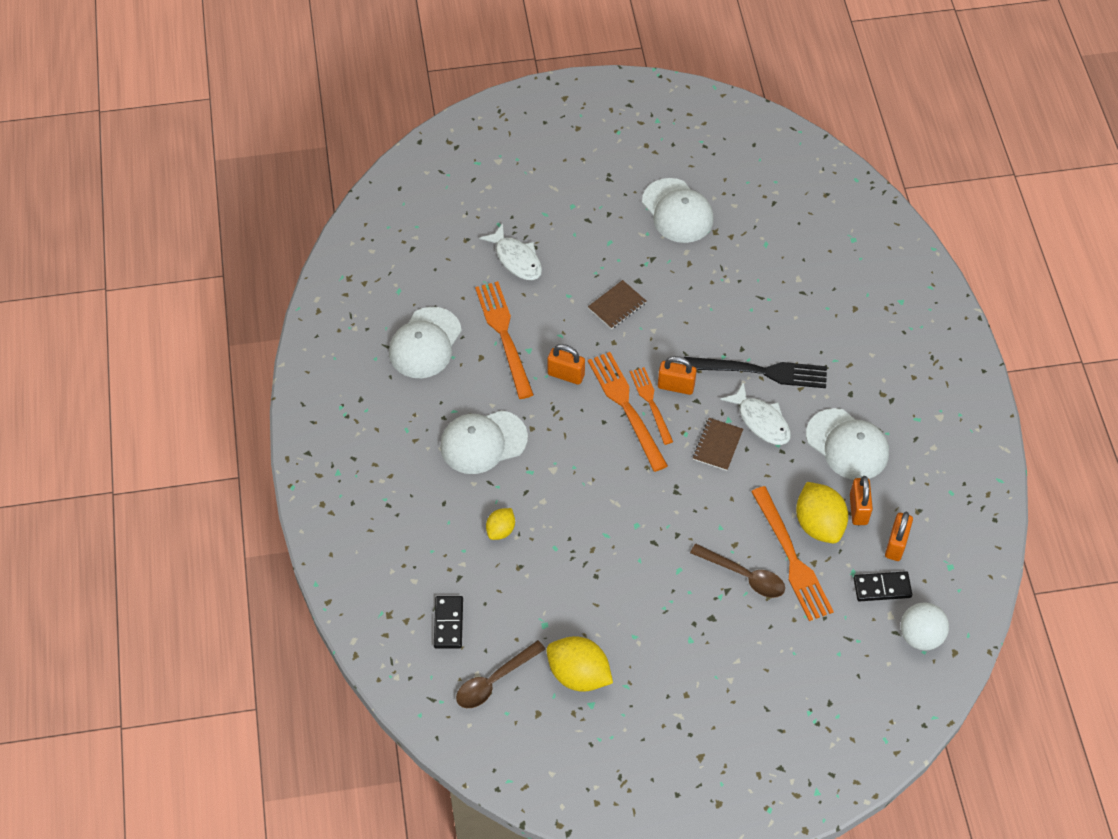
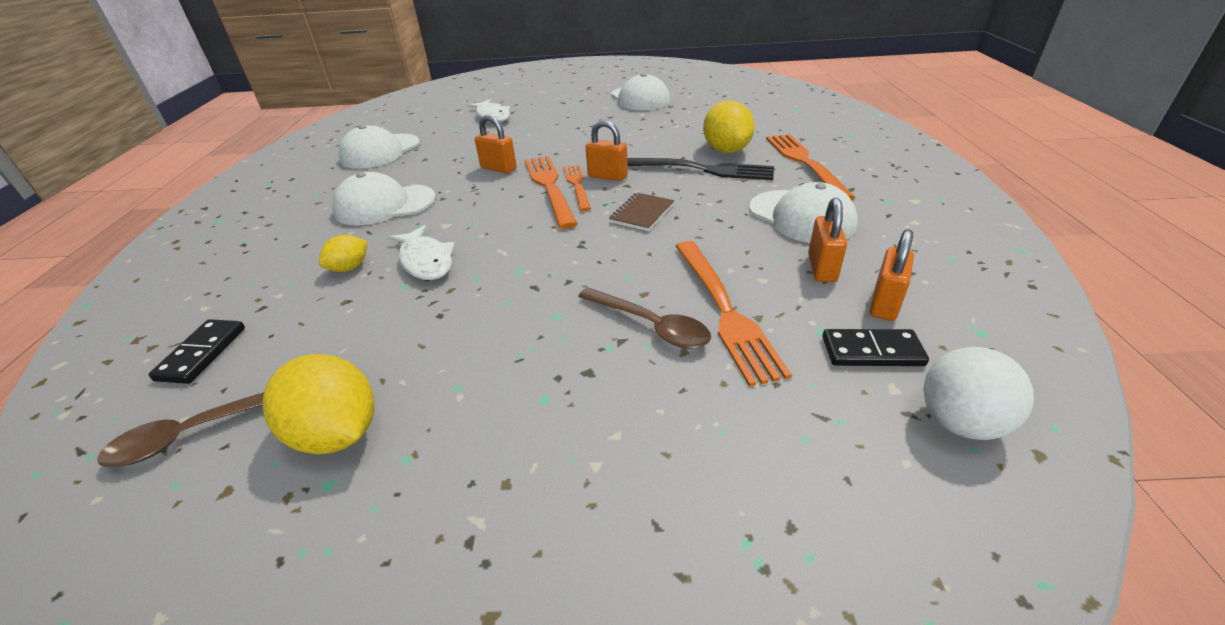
camera: 10 degrees right, 20 degrees down
orange fork [475,281,534,399] -> orange fork moved to [766,134,856,200]
brown notebook [588,280,646,329] -> none
white fish [720,382,791,445] -> white fish moved to [388,225,455,280]
yellow lemon [796,482,848,543] -> yellow lemon moved to [703,101,755,153]

